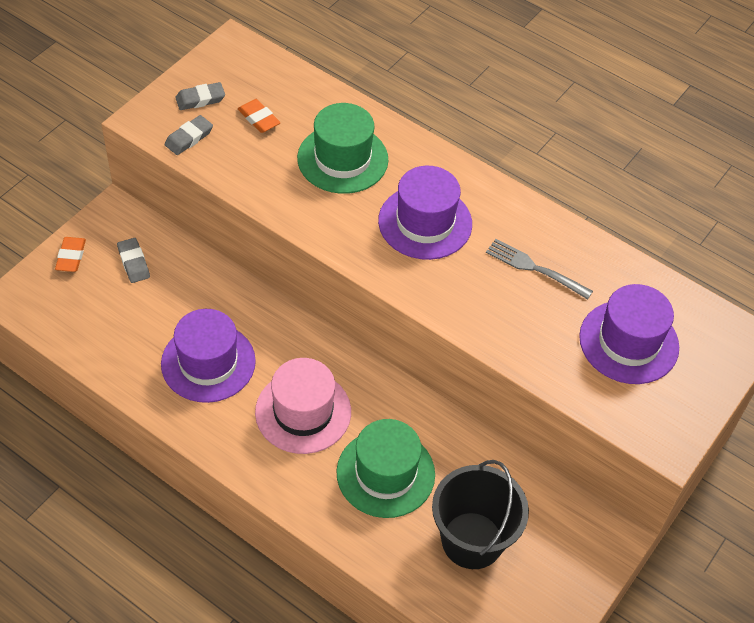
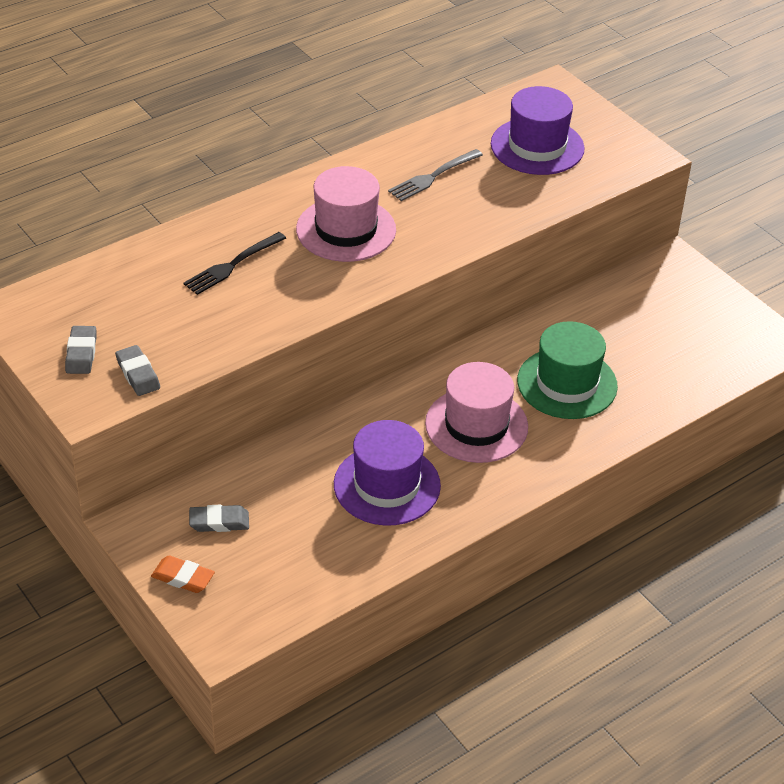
camera: 70 degrees left, 10 degrees down
orange eraser [238,99,280,133] -> none
green hat [297,103,388,194] -> black fork [183,232,286,295]
purple hat [378,166,472,260] -> pink hat [296,166,396,262]
black bucket [432,460,529,569] -> none

